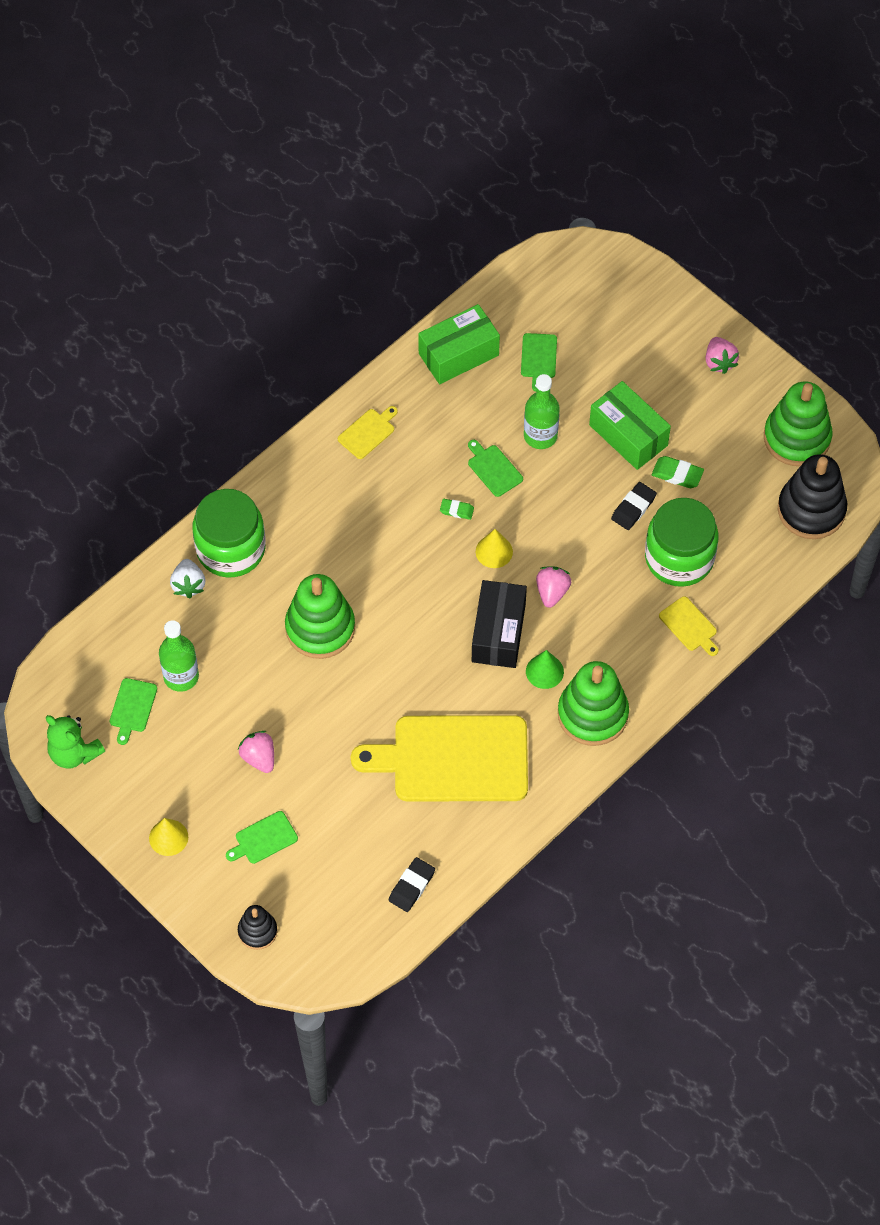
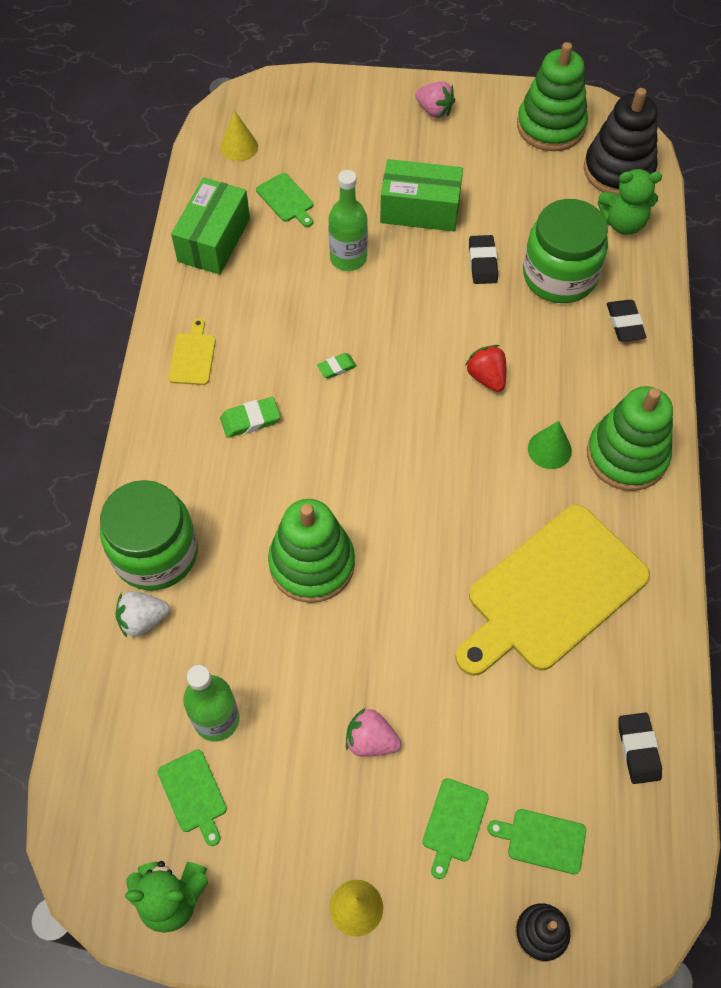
camera: 40 degrees left, 0 degrees up
white strawberry [170,559,205,598] -> white strawberry turned 120 degrees clockwise [115,591,170,638]
green cutting board [468,440,523,497] -> green cutting board moved to [488,809,586,874]
black box [472,580,527,668] -> none
yellow cone [476,529,513,568] -> yellow cone moved to [220,110,258,161]
pink strawberry [536,566,571,608] -> red strawberry [465,345,506,392]
green eraser [652,456,704,488] -> green eraser moved to [220,397,280,438]
yellow cutting board [659,596,719,656] -> black eraser [607,300,646,342]
none -> green teddy bear [597,169,662,235]

